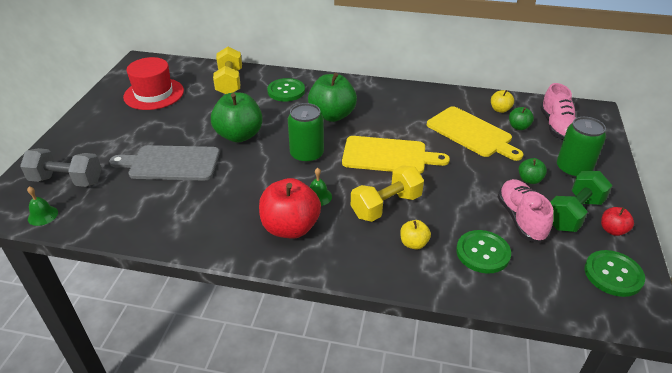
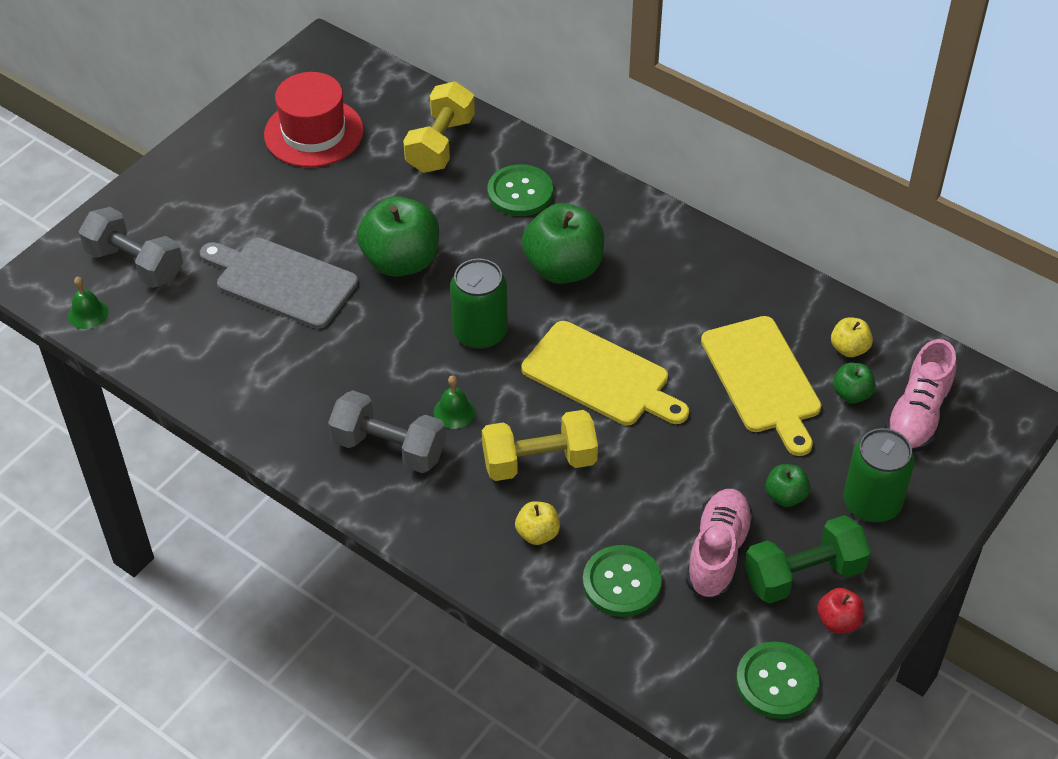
camera: 25 degrees right, 10 degrees up
red apple [259,178,321,239] -> grey dumbbell [328,390,446,473]

